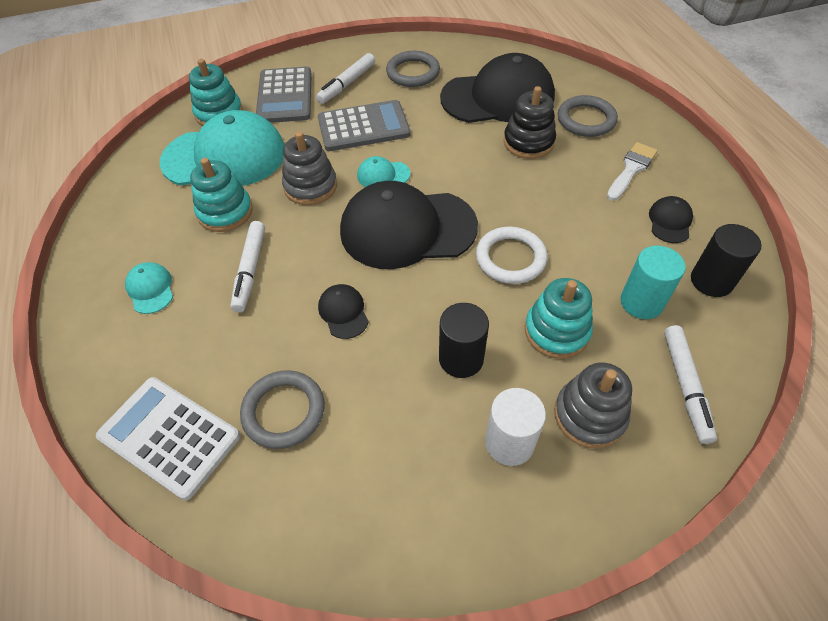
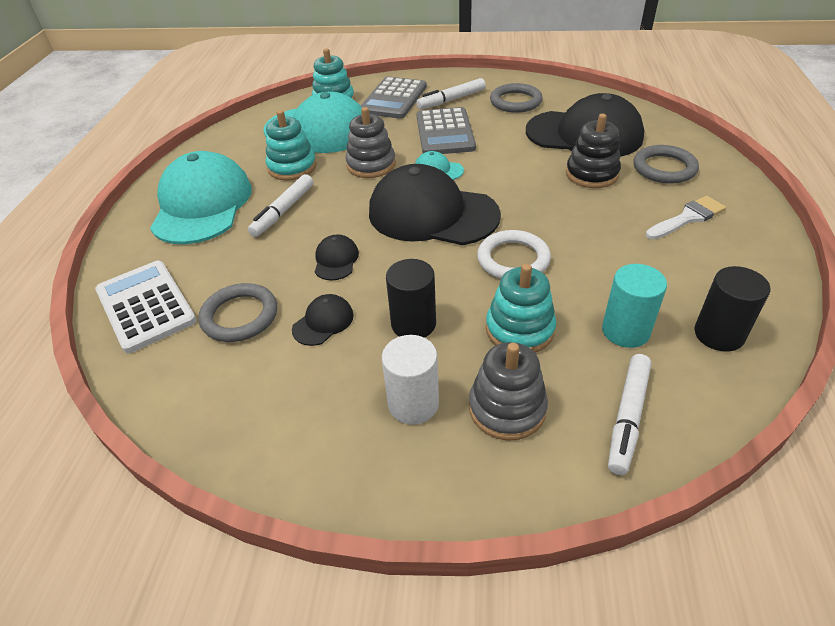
camera: 25 degrees right, 10 degrees down
turquoise cap [125,262,173,314] -> turquoise cap [150,151,252,244], size x2.39
grey calculator [318,100,410,151] -> grey calculator turned 75 degrees clockwise [416,107,476,154]
black cap [649,196,693,243] -> black cap moved to [292,294,354,346]

